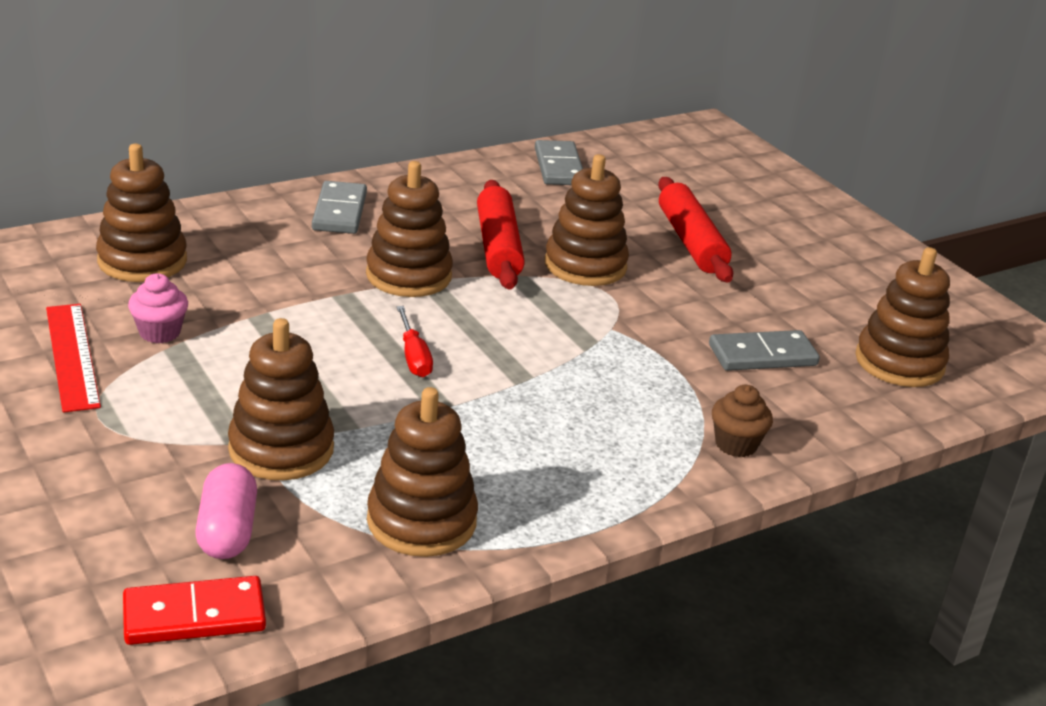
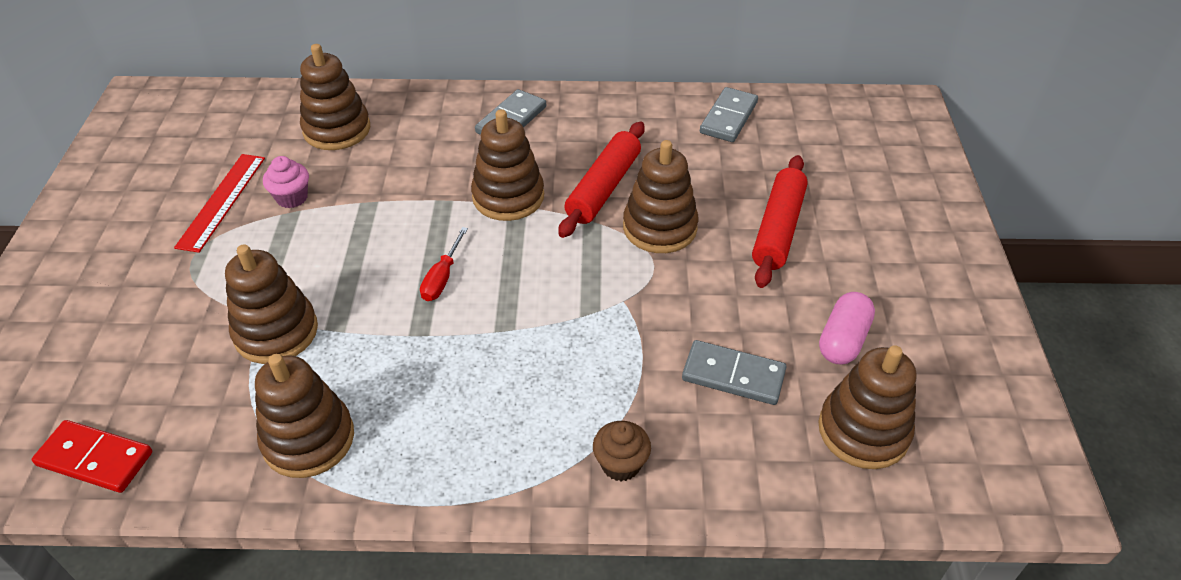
camera: 35 degrees right, 15 degrees up
pink capsule [195,463,257,559] -> pink capsule moved to [819,292,875,364]

